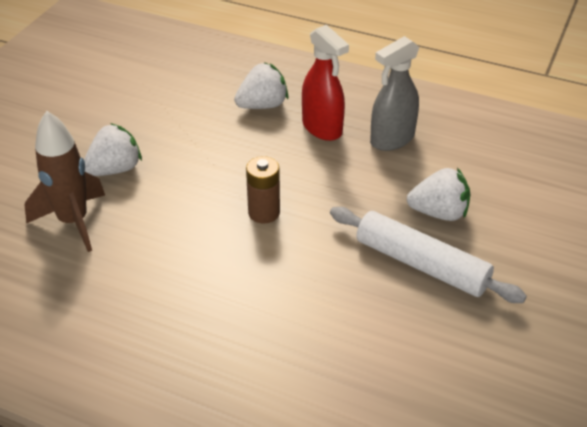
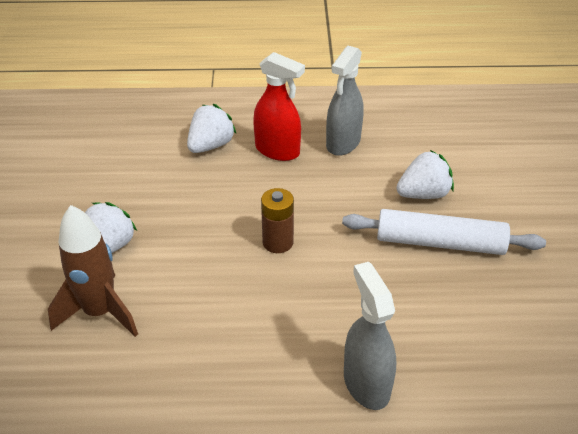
camera: 25 degrees left, 0 degrees up
none -> grey spray bottle [344,262,396,410]

